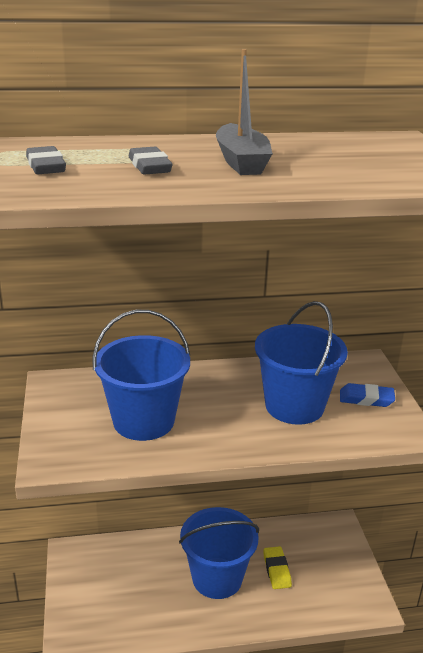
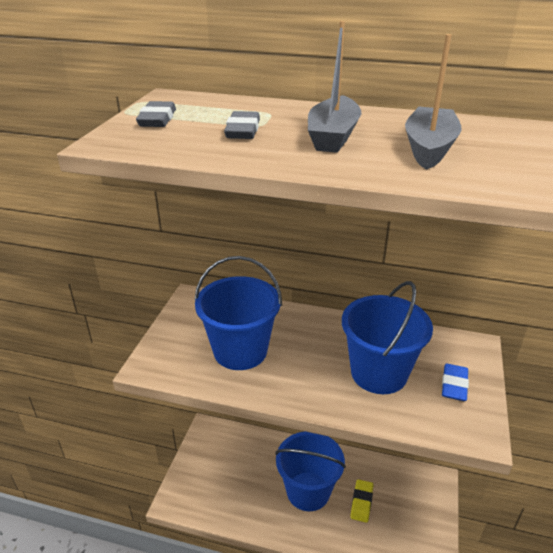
camera: 25 degrees right, 5 degrees up
blue eraser [340,383,395,407] -> blue eraser turned 75 degrees clockwise [442,364,469,401]
none -> grey boat [405,34,462,170]

